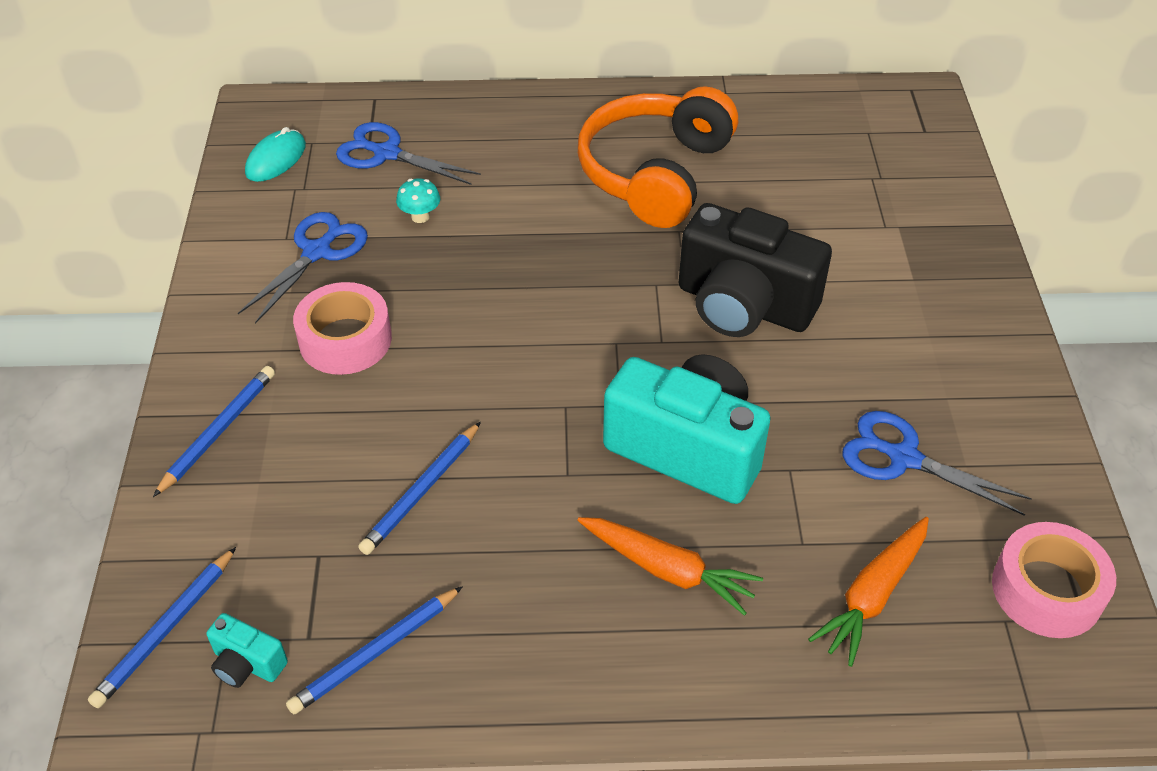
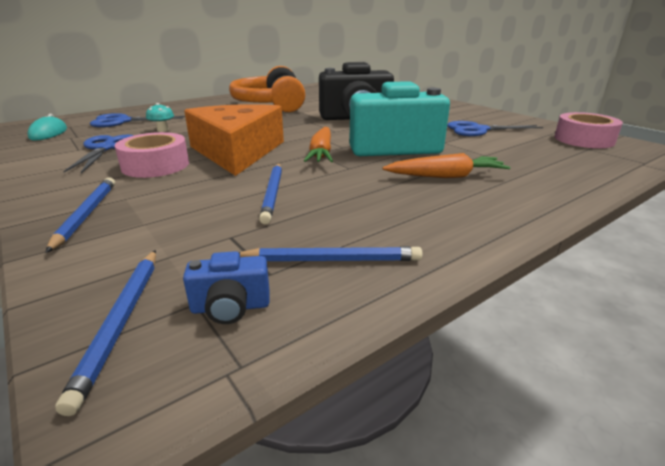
camera: 35 degrees left, 20 degrees down
turquoise camera [207,613,288,688] -> blue camera [183,251,270,324]
blue pencil [286,586,463,714] -> blue pencil turned 105 degrees counterclockwise [239,246,423,261]
orange carrot [808,517,929,667] -> orange carrot moved to [304,127,333,162]
none -> orange cheese [184,104,284,176]

